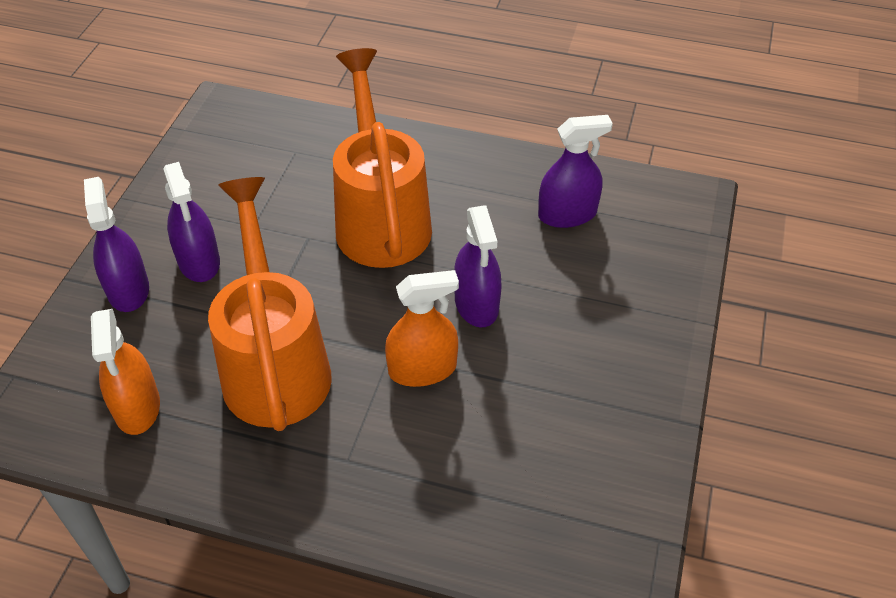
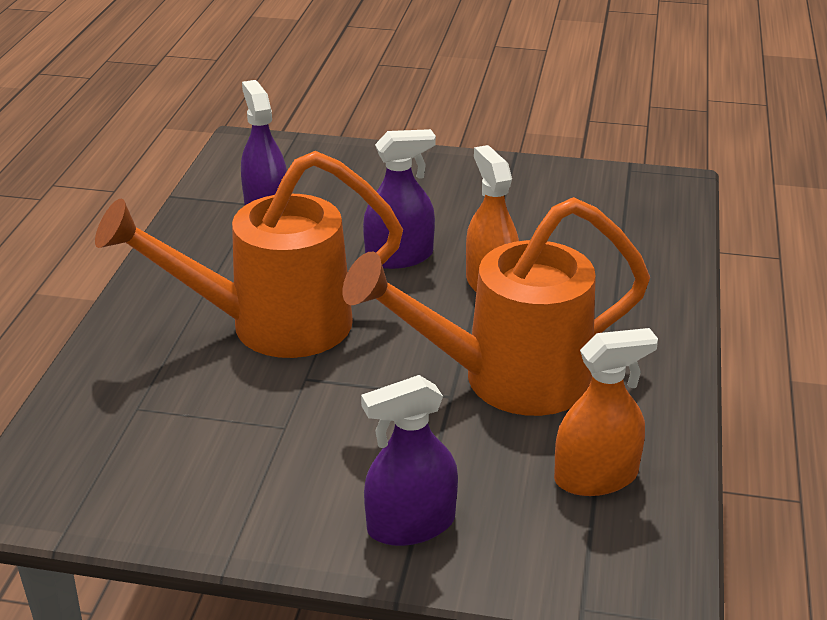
camera: 95 degrees left, 15 degrees down
purple spray bottle [163,162,220,282] -> none

